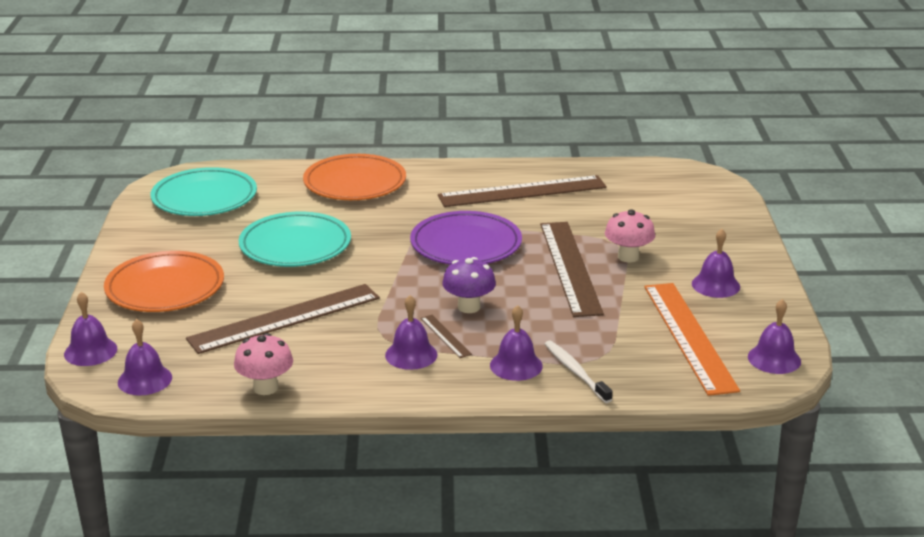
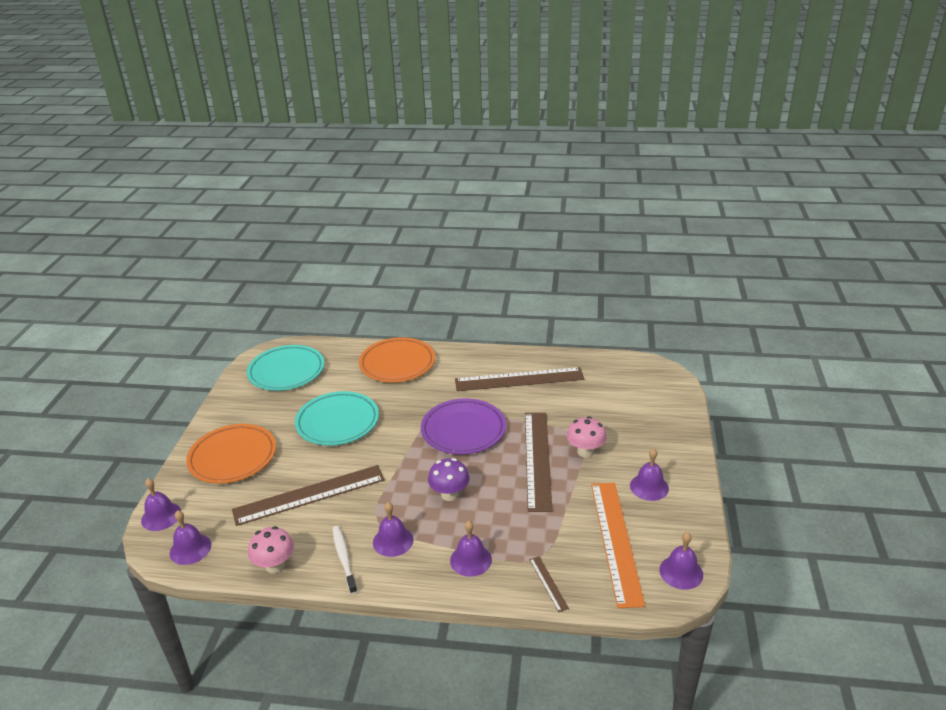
camera: 10 degrees right, 5 degrees up
brown ruler [421,315,472,358] -> brown ruler moved to [529,556,569,612]
white toothbrush [545,341,613,403] -> white toothbrush moved to [332,526,357,594]

